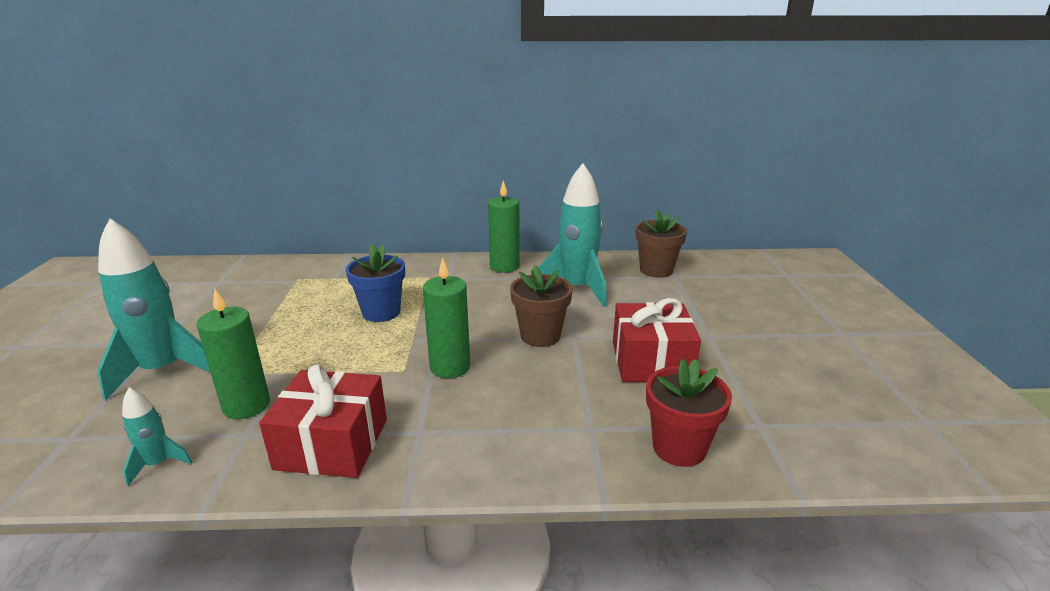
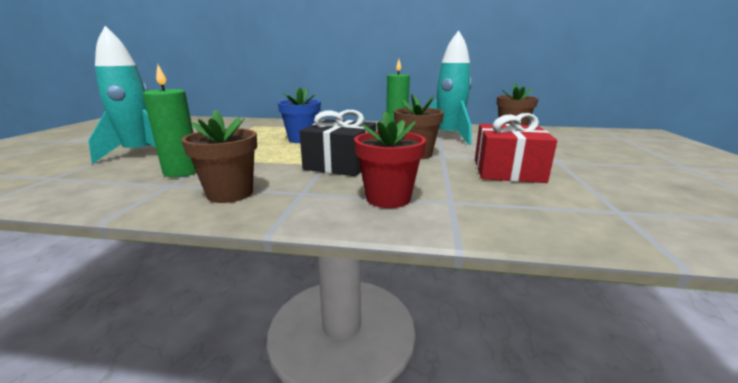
camera: 10 degrees right, 5 degrees down
turquoise rocket [122,387,192,486] -> none
red gift [259,364,387,478] -> brown flower pot [181,109,257,203]
green candle [423,257,470,378] -> black gift [299,110,376,176]
red flower pot [646,359,732,467] -> red flower pot moved to [354,112,426,208]

